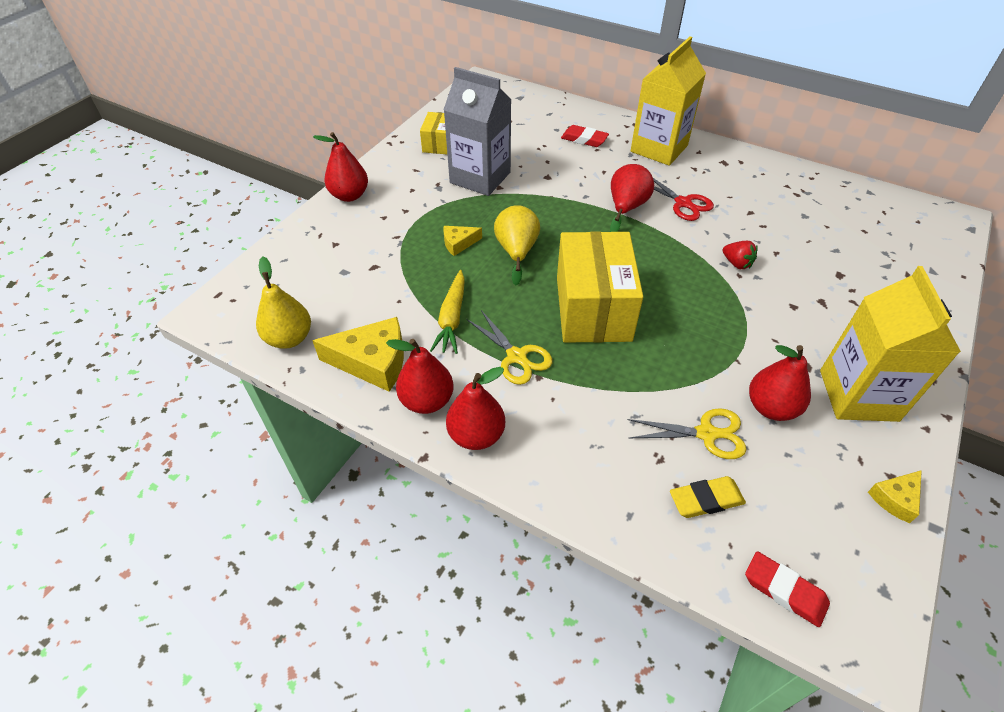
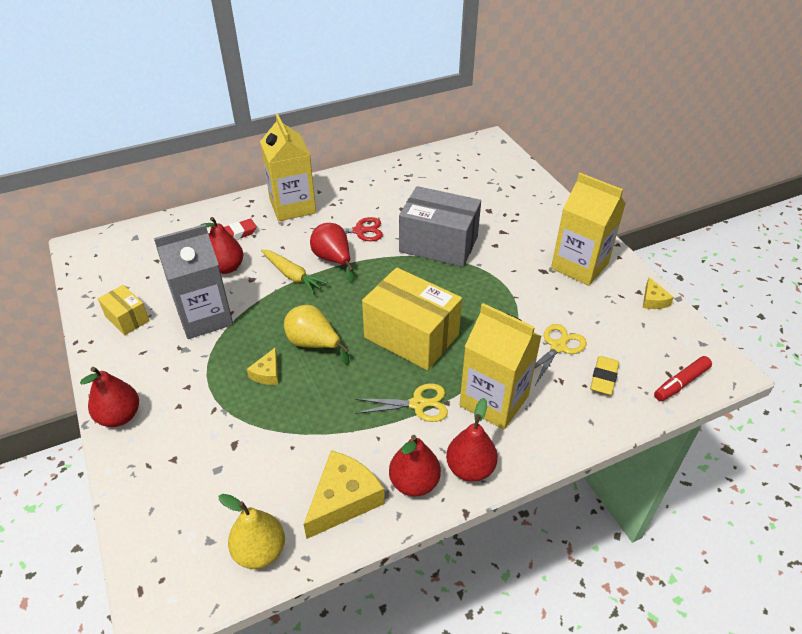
camera: 55 degrees left, 5 degrees down
yellow carrot [430,270,465,354] -> yellow carrot moved to [261,249,328,294]
red strawberry [723,241,758,269] -> grey box [399,186,481,267]
red eraser [745,551,830,627] -> red marker [654,356,712,401]
red pear [749,345,811,421] -> red pear moved to [199,217,244,274]
none -> yellow carton [459,303,542,430]

